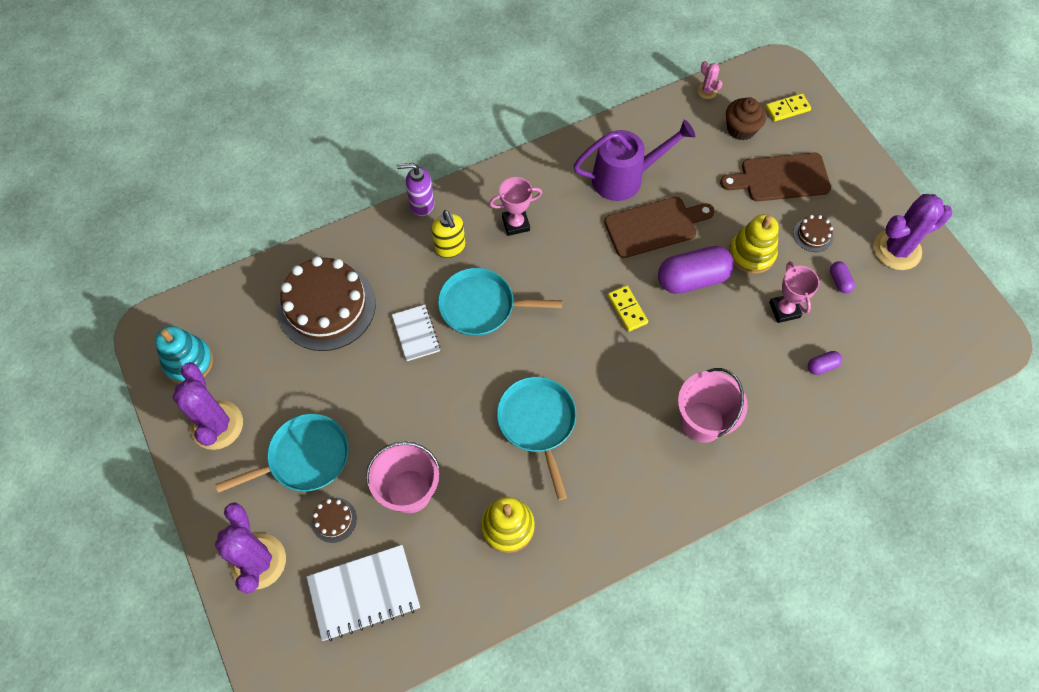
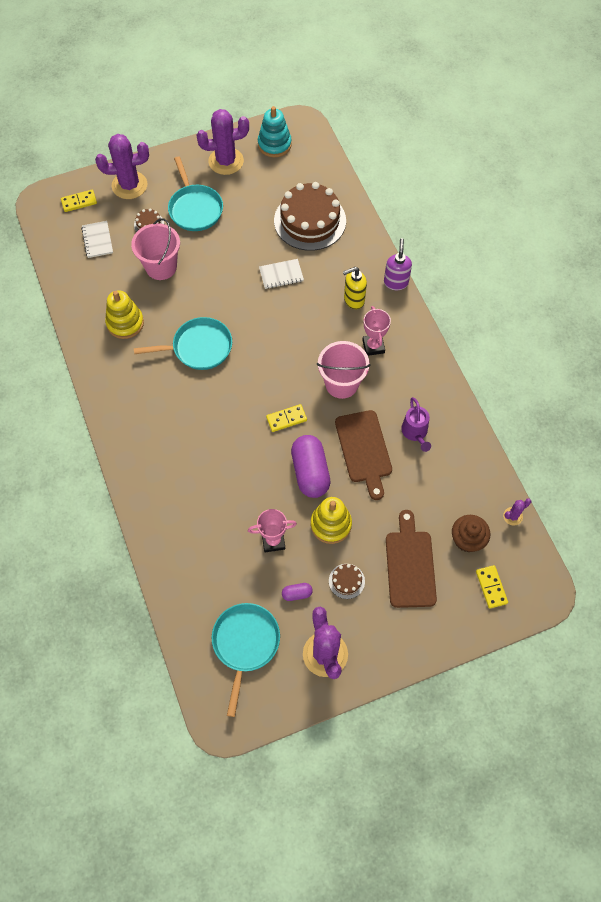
camera: 95 degrees right, 0 degrees up
white notebook [307,545,420,641] -> white notebook [81,221,113,258], size x0.60
turquoise pan [438,268,562,336] -> turquoise pan moved to [212,603,280,717]
purple watering can [573,120,695,201] -> purple watering can [401,397,431,452], size x0.60
pink bucket [678,368,748,443] -> pink bucket moved to [317,341,371,399]
pink cactus [697,61,723,99] -> purple cactus [503,498,531,526]
purple capsule [808,351,842,375] -> none
none -> yellow domino [61,190,97,212]

